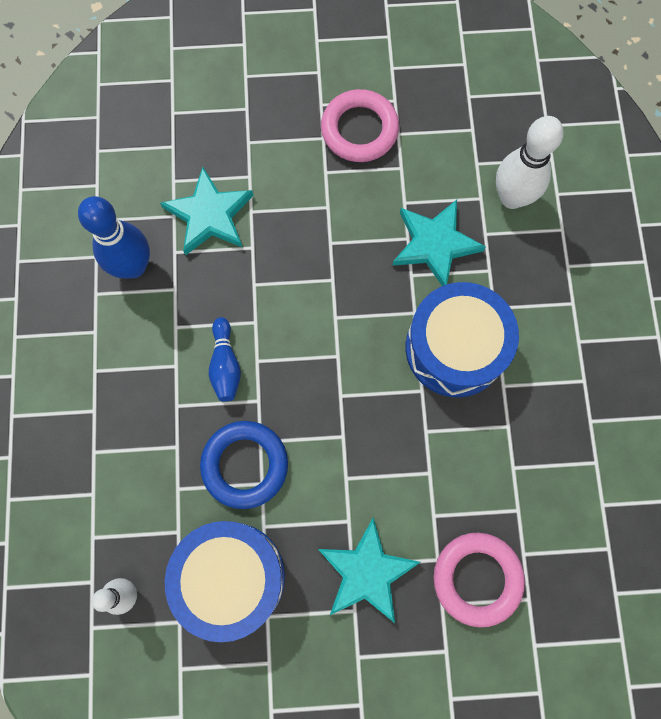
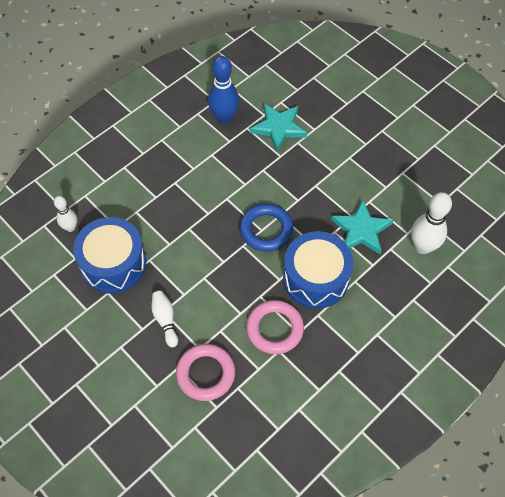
camera: 50 degrees right, 15 degrees down
blue ring [200,421,288,509] -> blue ring moved to [240,203,293,251]
blue bowling pin [209,317,241,402] -> none
turquoise star [318,517,421,623] -> white bowling pin [151,291,178,347]
pink ring [321,89,399,162] -> pink ring moved to [246,300,304,354]

